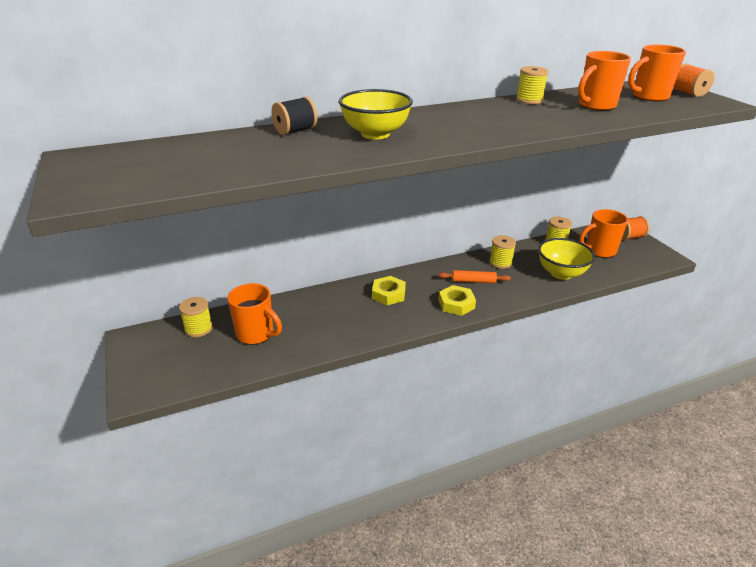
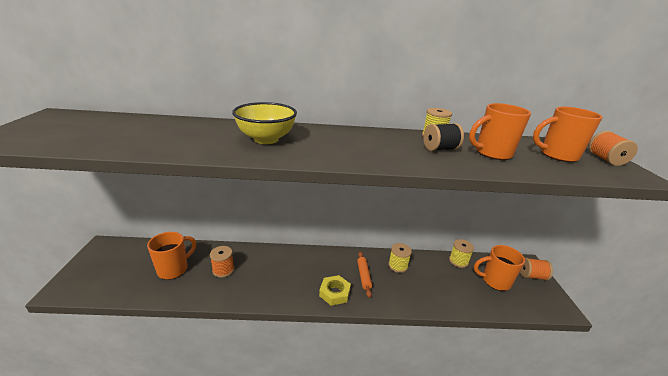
camera: 20 degrees right, 5 degrees down
yellow spool [179,297,213,337] -> none
orange mug [227,283,282,345] -> orange mug turned 105 degrees counterclockwise [147,232,196,280]
black spool [271,97,317,135] -> black spool moved to [423,123,464,151]
yellow nut [372,276,406,305] -> none
orange rolling pin [438,270,511,283] -> orange rolling pin turned 60 degrees clockwise [357,251,372,298]
yellow bowl [538,238,595,280] -> none
none -> orange spool [210,246,234,278]

